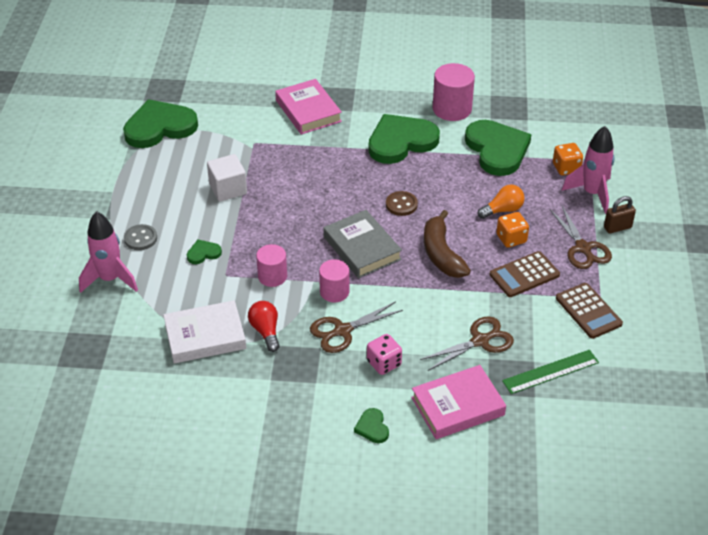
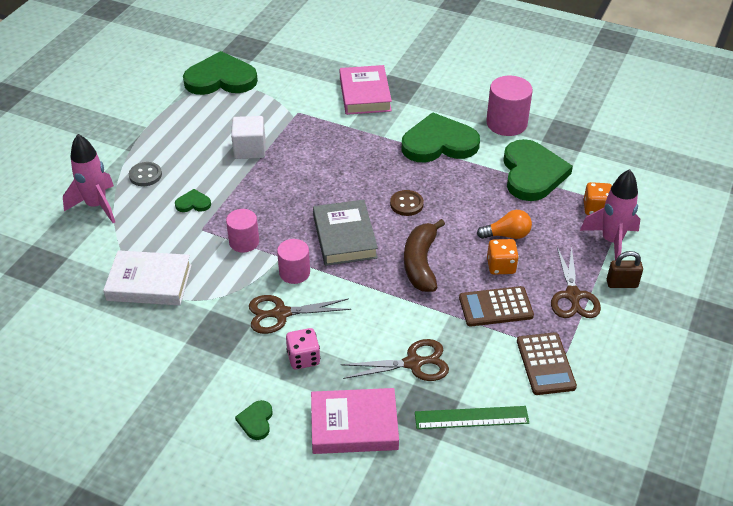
camera: 20 degrees right, 0 degrees up
red light bulb [248,301,280,352] -> none

